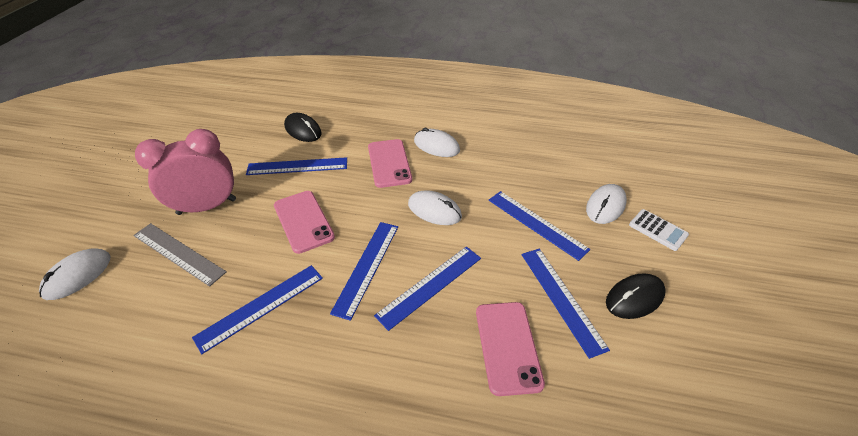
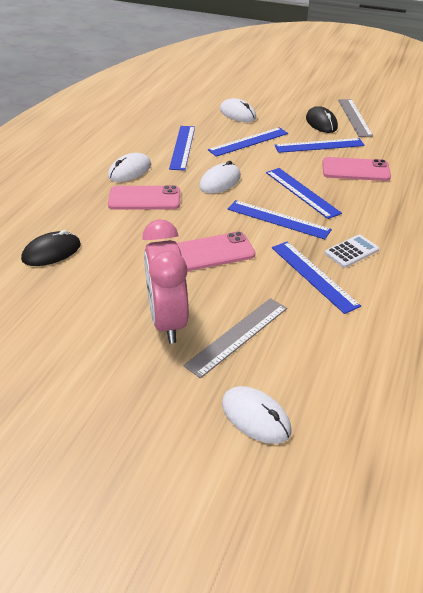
camera: 80 degrees left, 5 degrees down
blue ruler [246,157,347,175] -> blue ruler moved to [169,126,195,170]
white calculator [629,209,689,251] -> white calculator moved to [325,235,379,268]
none -> grey ruler [338,99,373,137]

